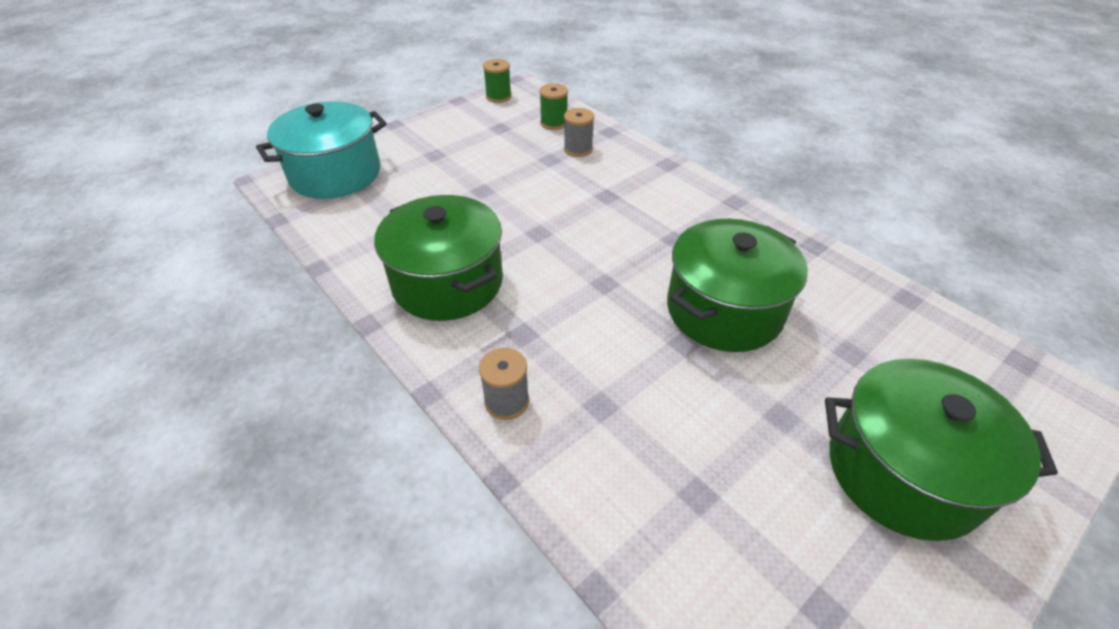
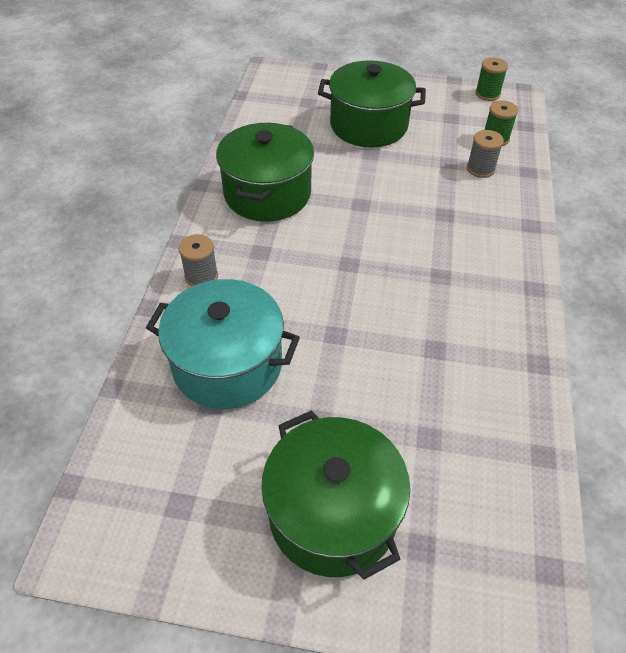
camera: 50 degrees right, 5 degrees up
turquoise pot [256,101,387,199] -> turquoise pot moved to [146,279,300,409]
green pot [667,219,808,352] -> green pot moved to [318,60,426,147]

